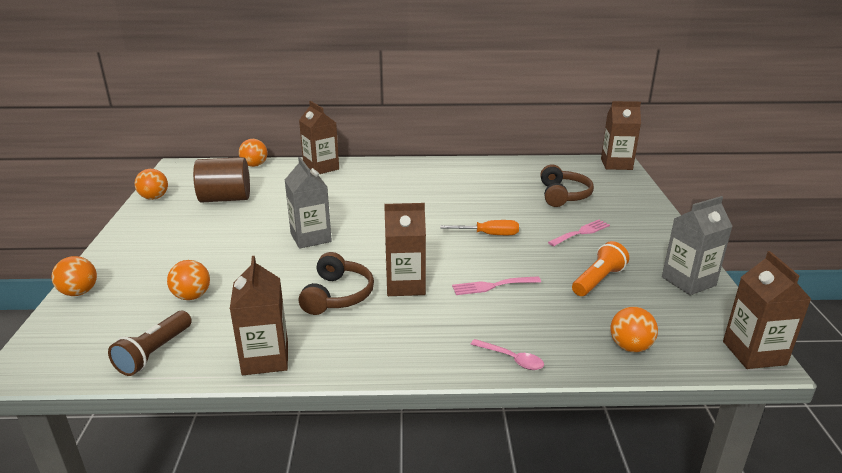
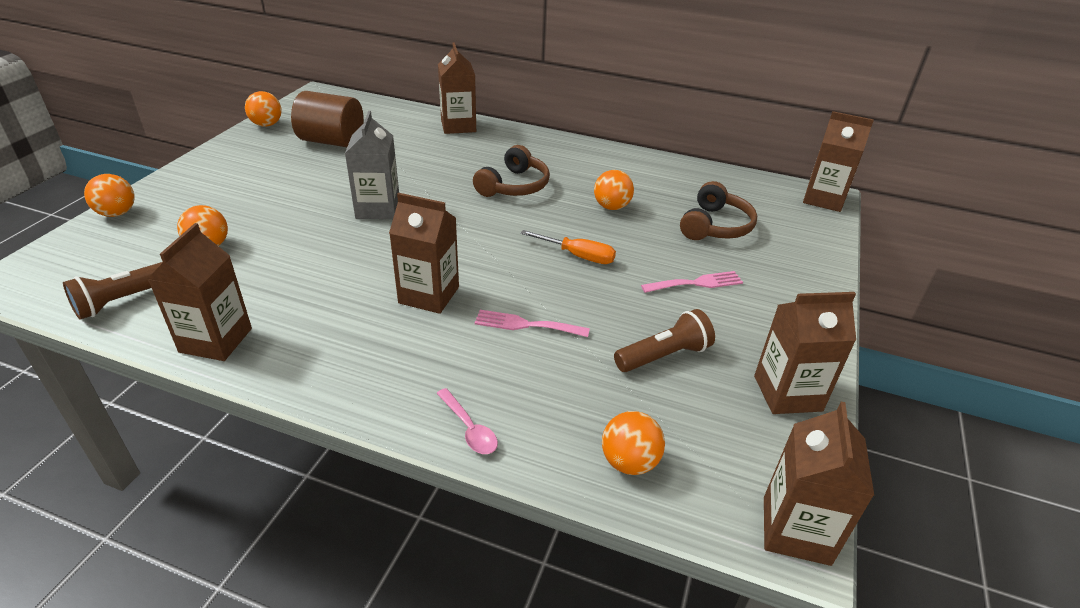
camera: 20 degrees right, 10 degrees up
orange ball [239,139,267,167] -> orange ball moved to [594,170,634,210]
brown headphones [299,252,374,315] -> brown headphones moved to [473,145,550,197]
orange flashlight [572,241,629,296] -> brown flashlight [614,309,715,372]
grey carton [662,196,733,295] -> brown carton [754,292,856,414]

